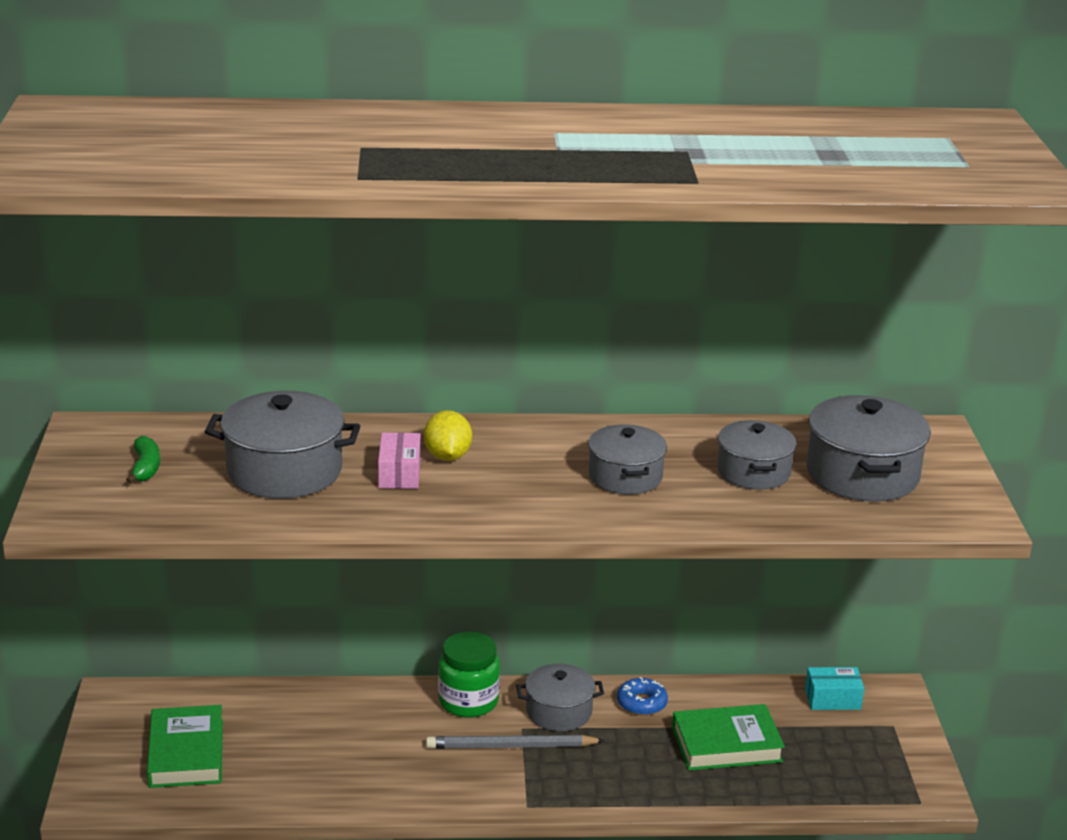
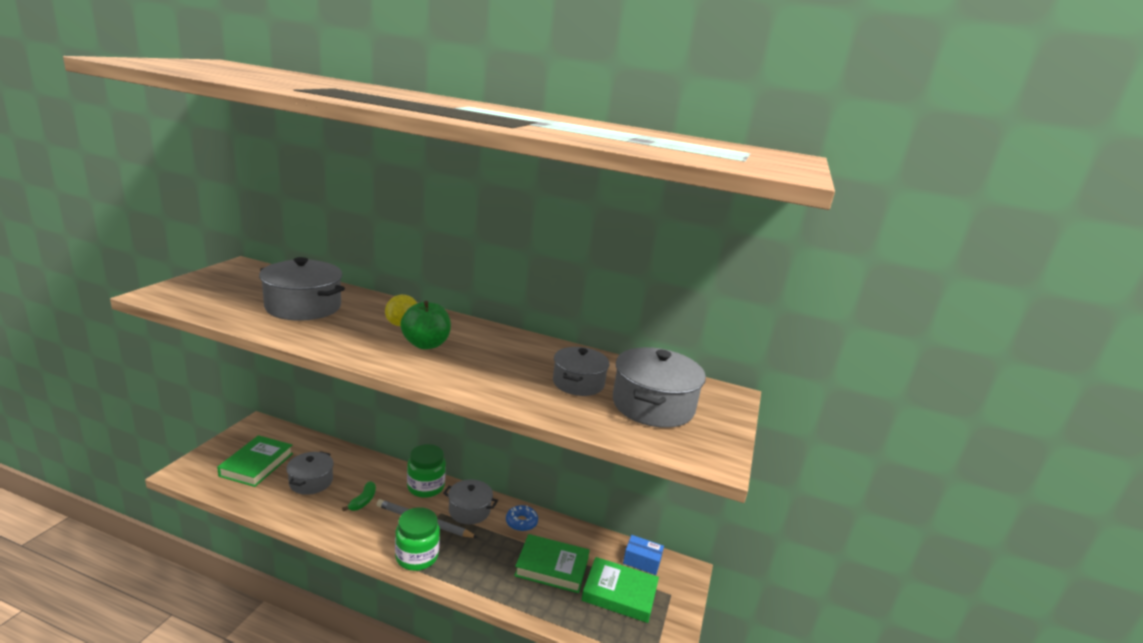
camera: 20 degrees right, 5 degrees down
green banana [126,436,160,484] -> green banana moved to [342,481,376,511]
pink box [378,432,421,489] -> none
grey pot [588,424,667,494] -> grey pot moved to [286,451,334,495]
turquoise box [805,667,864,710] -> blue box [623,535,664,575]
none -> green jar [395,507,440,571]
none -> green apple [400,301,451,349]
none -> green book [582,557,659,623]

